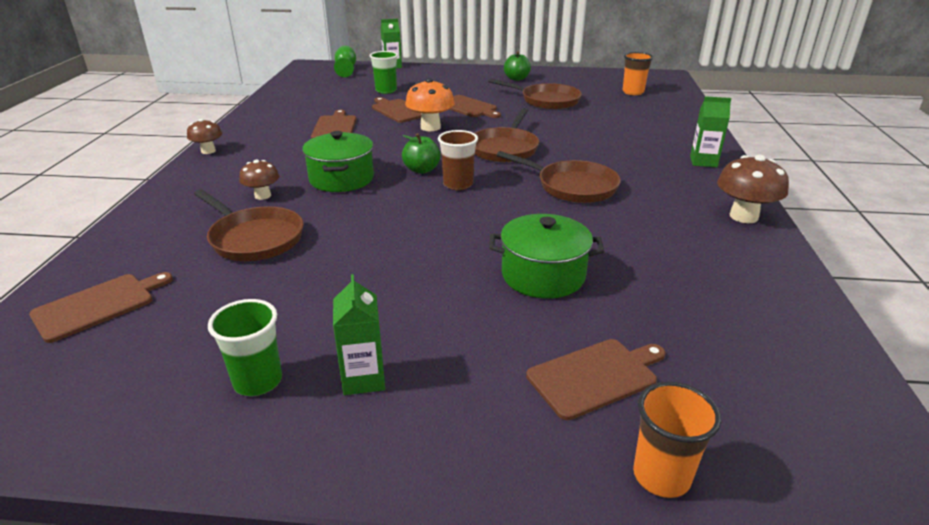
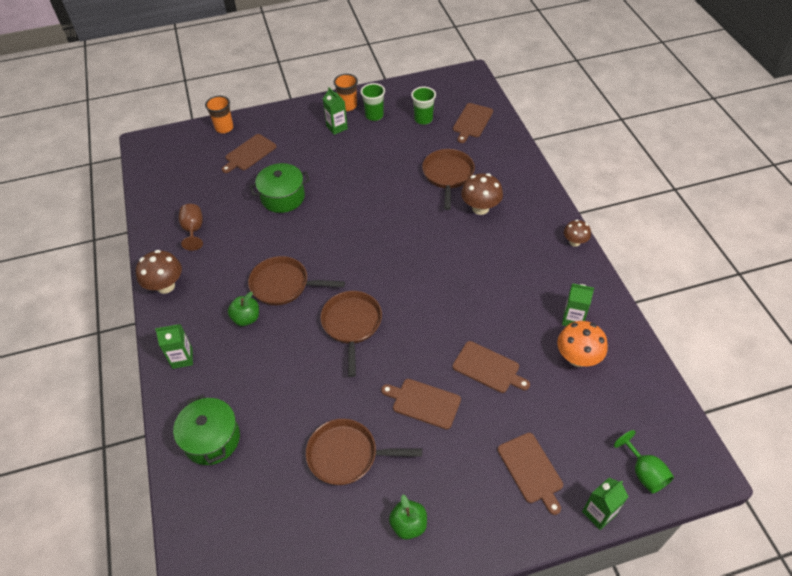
camera: 160 degrees right, 20 degrees up
brown pan [194,189,304,261] -> brown pan turned 75 degrees clockwise [422,149,475,210]
brown mushroom [239,160,279,200] -> brown mushroom [461,173,503,215], size x1.60
green pot [302,131,374,192] -> green pot moved to [173,394,240,465]
brown cutting board [311,110,356,139] -> brown cutting board moved to [497,433,563,515]
green cup [369,51,398,94] -> green cup moved to [411,87,436,125]
green apple [402,133,441,174] -> green apple moved to [228,292,259,326]
orange mushroom [405,78,455,131] -> orange mushroom moved to [557,321,608,367]
brown cup [438,130,478,190] -> none
orange cup [623,52,653,95] -> orange cup moved to [334,74,358,111]
none -> brown goblet [179,204,203,251]
none -> green carton [562,284,594,326]

